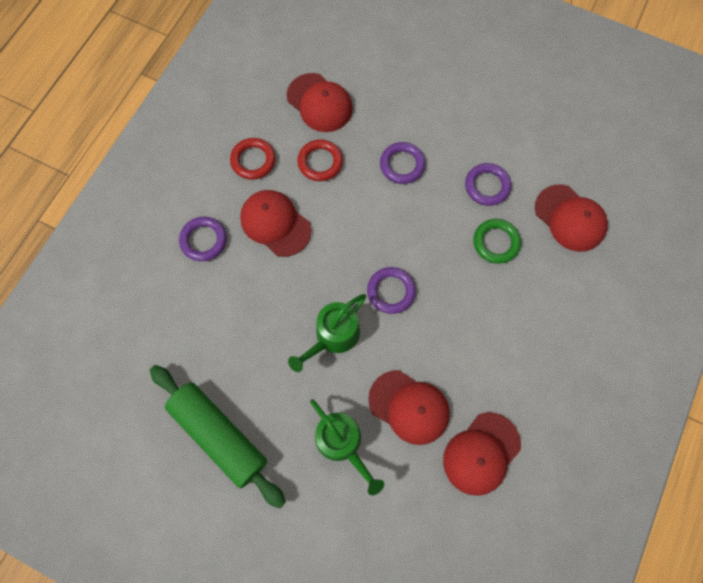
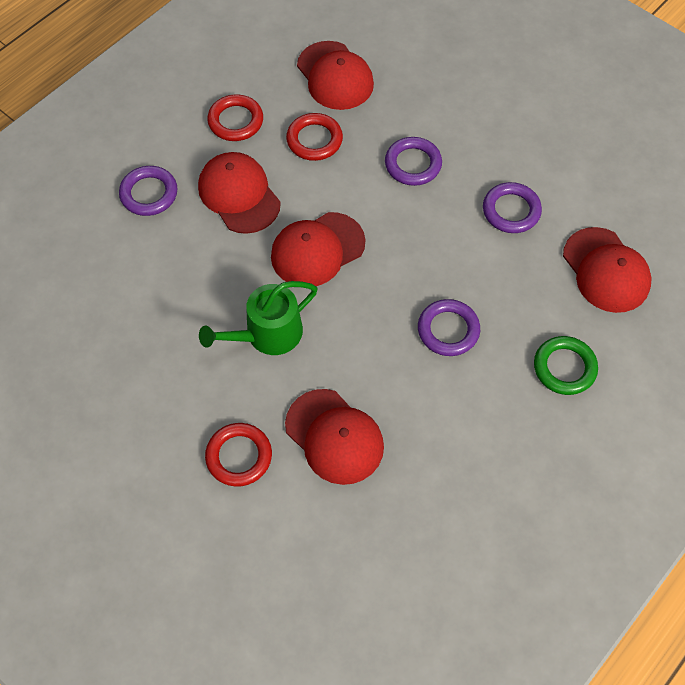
camera: 15 degrees right, 10 degrees down
green rolling pin [150,365,286,508] -> none
green watering can [310,399,384,495] -> red ring [205,423,272,487]
purple ring [367,267,416,314] -> purple ring moved to [418,299,480,356]
red cap [443,412,521,496] -> red cap moved to [271,212,365,286]
green ring [473,219,521,264] -> green ring moved to [534,336,598,395]

